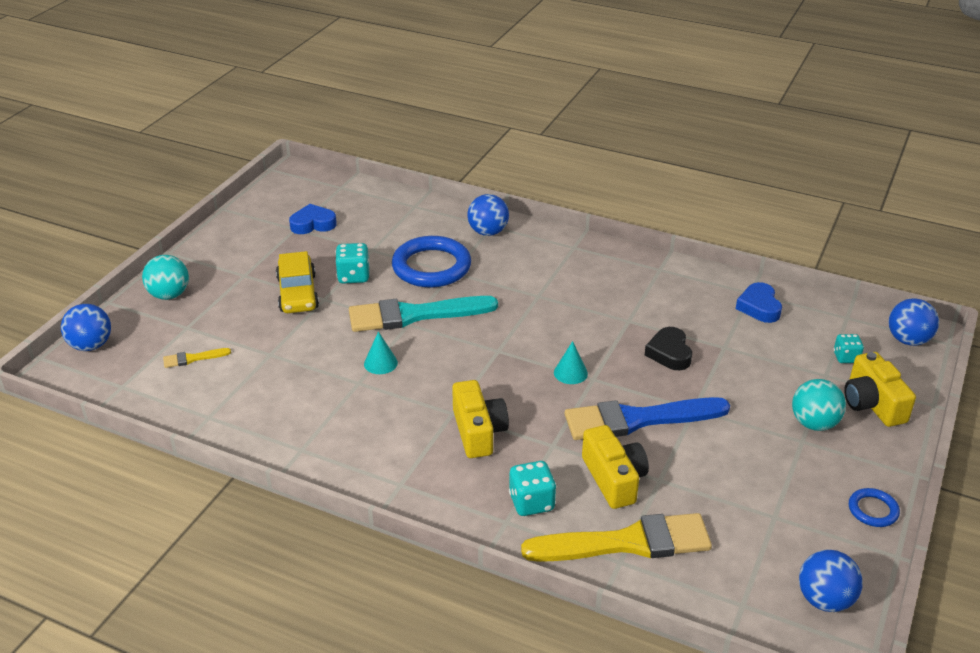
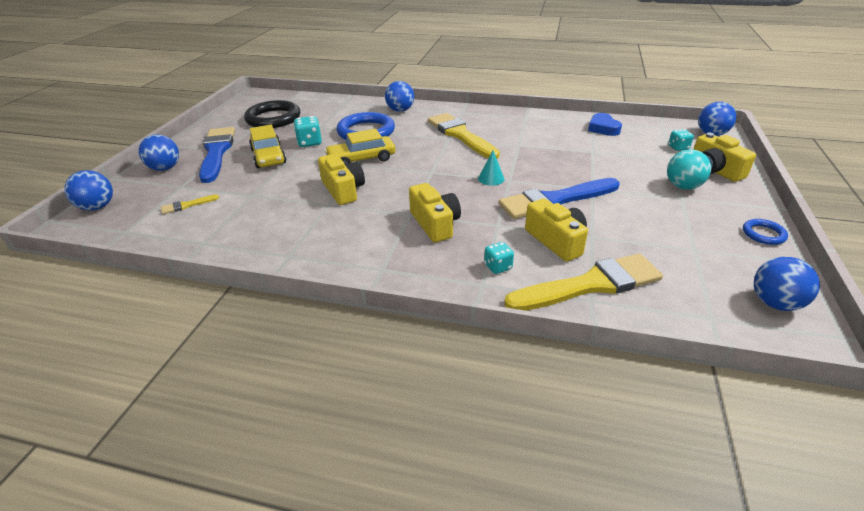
camera: 10 degrees left, 0 degrees up
turquoise ball [142,255,189,300] -> blue ball [139,134,179,171]
blue heart [289,204,337,234] -> black ring [244,100,300,128]
turquoise brush [349,296,498,332] -> yellow car [325,129,395,164]
turquoise cone [364,331,398,374] -> yellow camera [318,154,365,205]
turquoise dice [509,461,557,516] -> turquoise dice [484,242,514,274], size x0.67
black heart [645,327,692,370] -> none
none -> blue brush [199,127,235,183]
none -> yellow brush [428,113,500,158]

